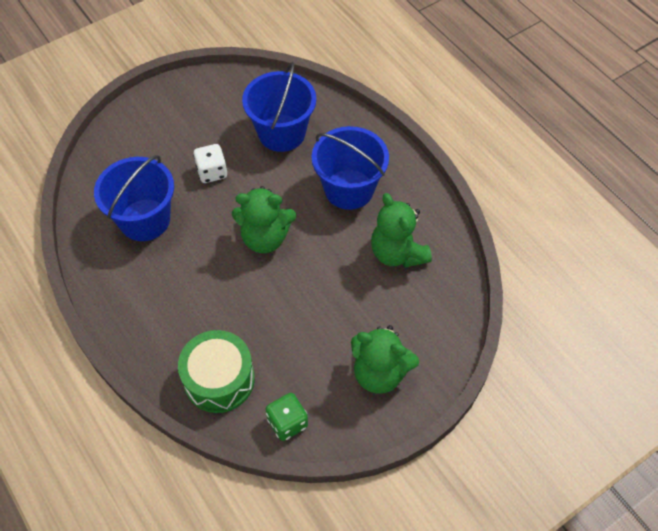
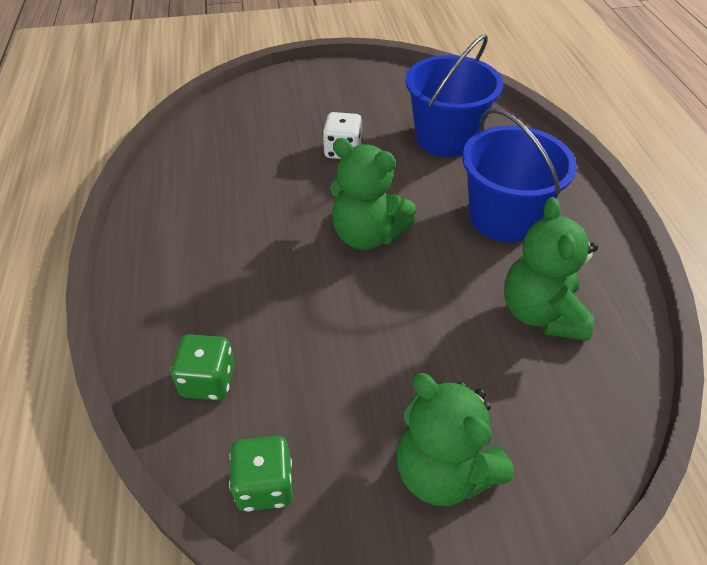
camera: 25 degrees right, 10 degrees down
blue bucket [94,155,174,241] -> none
green drum [178,330,255,413] -> green dice [171,334,235,400]

